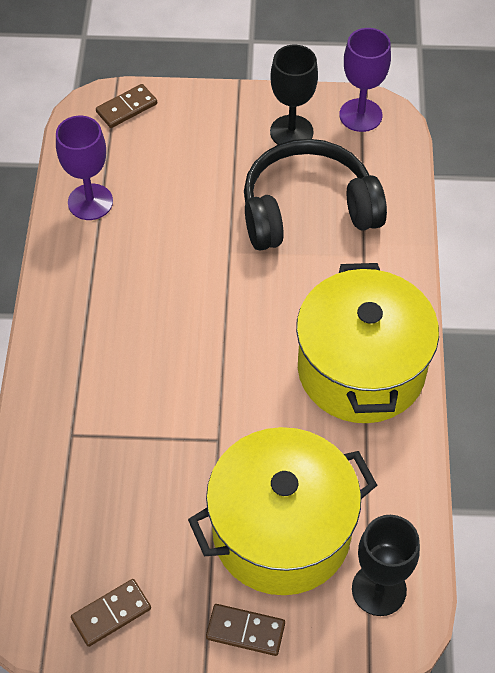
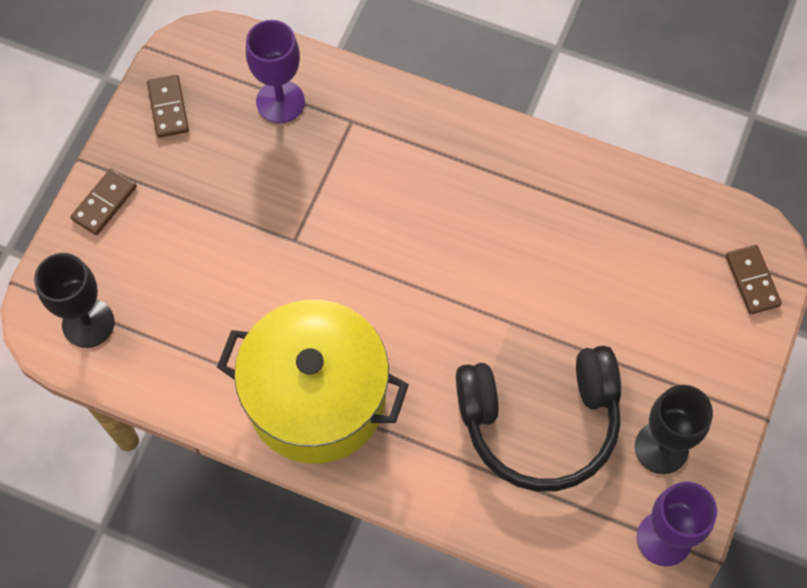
camera: 110 degrees right, 10 degrees up
purple goblet [56,116,113,220] -> purple goblet moved to [246,20,305,123]
yellow pot [188,427,377,595] -> none
black headphones [244,139,387,251] -> black headphones turned 75 degrees clockwise [456,346,621,492]

